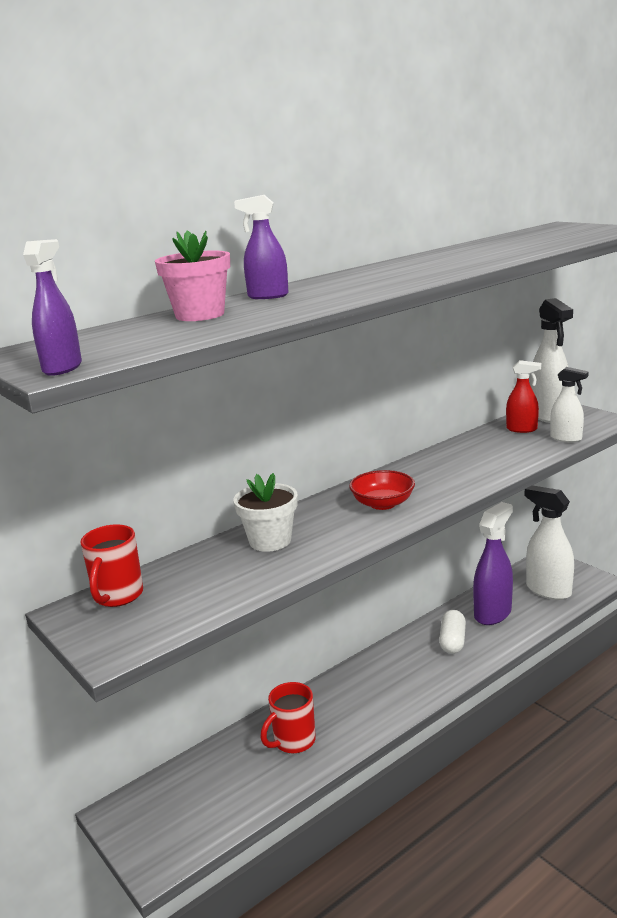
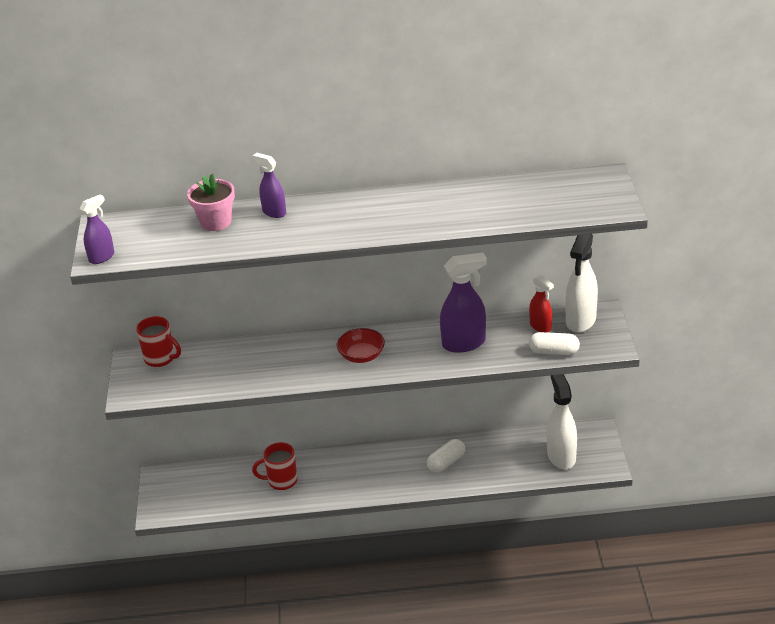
camera: 35 degrees right, 15 degrees up
red mug [80,524,143,607] -> red mug turned 105 degrees counterclockwise [136,316,181,367]
white flower pot [233,473,298,552] -> none
purple spray bottle [473,502,513,625] -> purple spray bottle moved to [440,253,487,353]
white spray bottle [550,367,589,442] -> white capsule [529,332,580,355]

